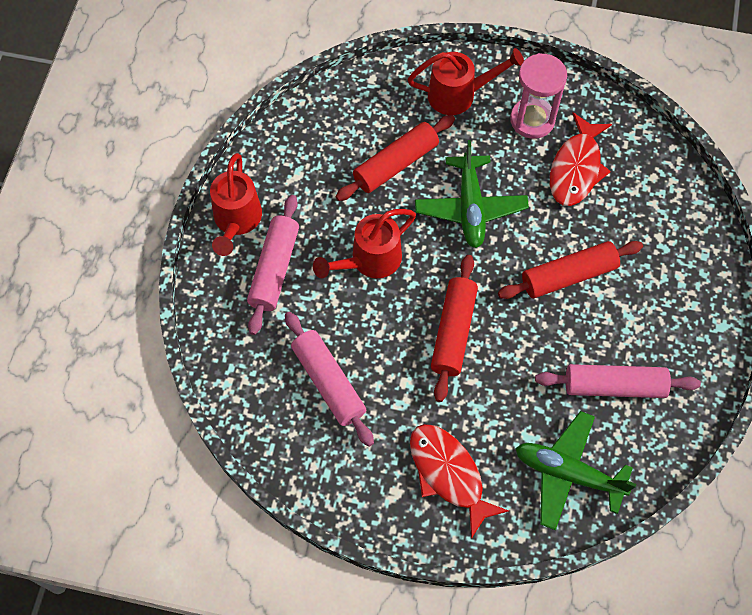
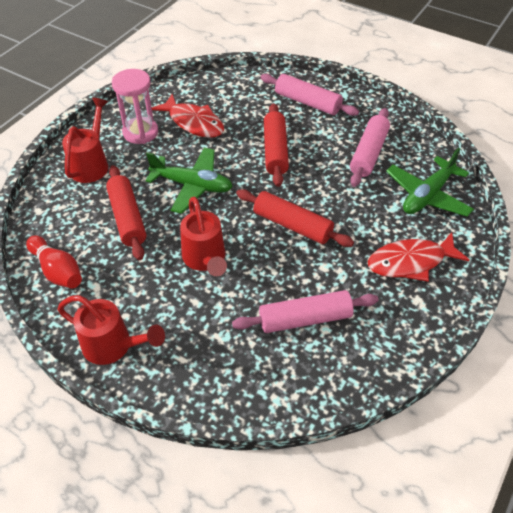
camera: 70 degrees left, 15 degrees down
pink rolling pin [247,195,299,335] -> pink rolling pin moved to [260,74,359,116]
none -> red bowling pin [26,236,82,288]

